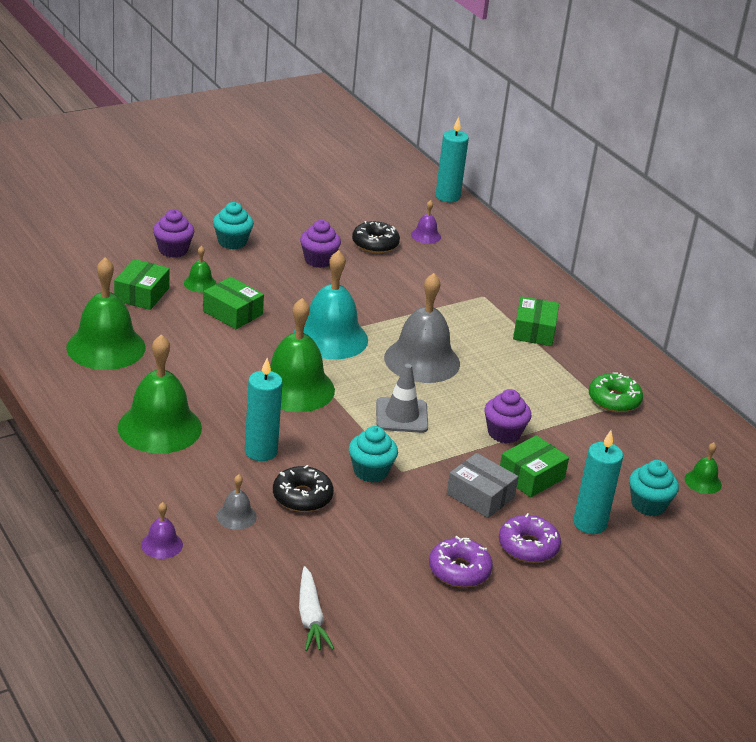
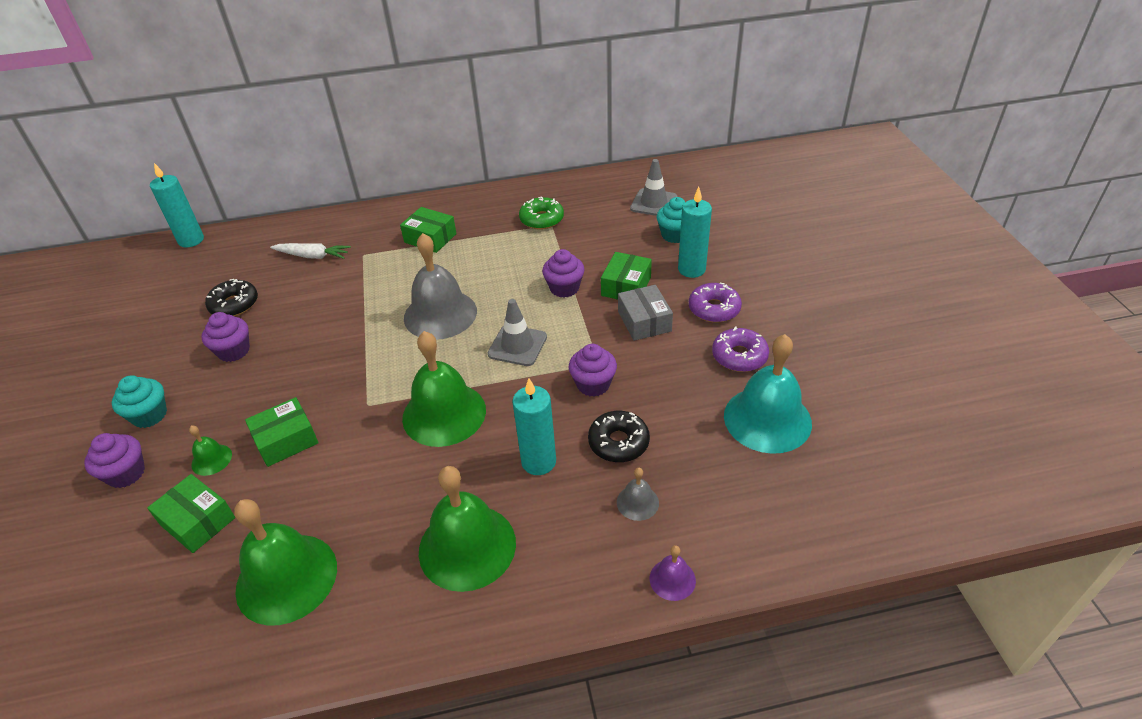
camera: 65 degrees left, 10 degrees up
turquoise bell [294,250,368,359] -> turquoise bell moved to [724,334,812,454]
white carrot [299,566,334,651] -> white carrot moved to [270,243,351,259]
turquoise cupcake [349,426,398,483] -> purple cupcake [569,344,617,397]
purple bell [411,200,441,244] -> none
grey box [446,453,518,518] -> grey box turned 75 degrees counterclockwise [618,285,673,341]
green box [500,435,569,498] -> green box turned 45 degrees clockwise [601,252,652,300]
green bell [684,442,722,494] -> grey traffic cone [630,159,677,216]

